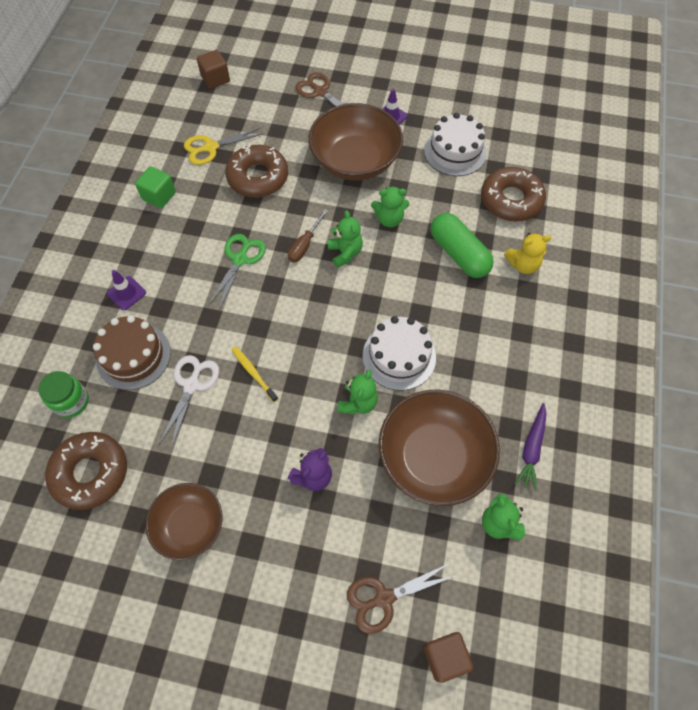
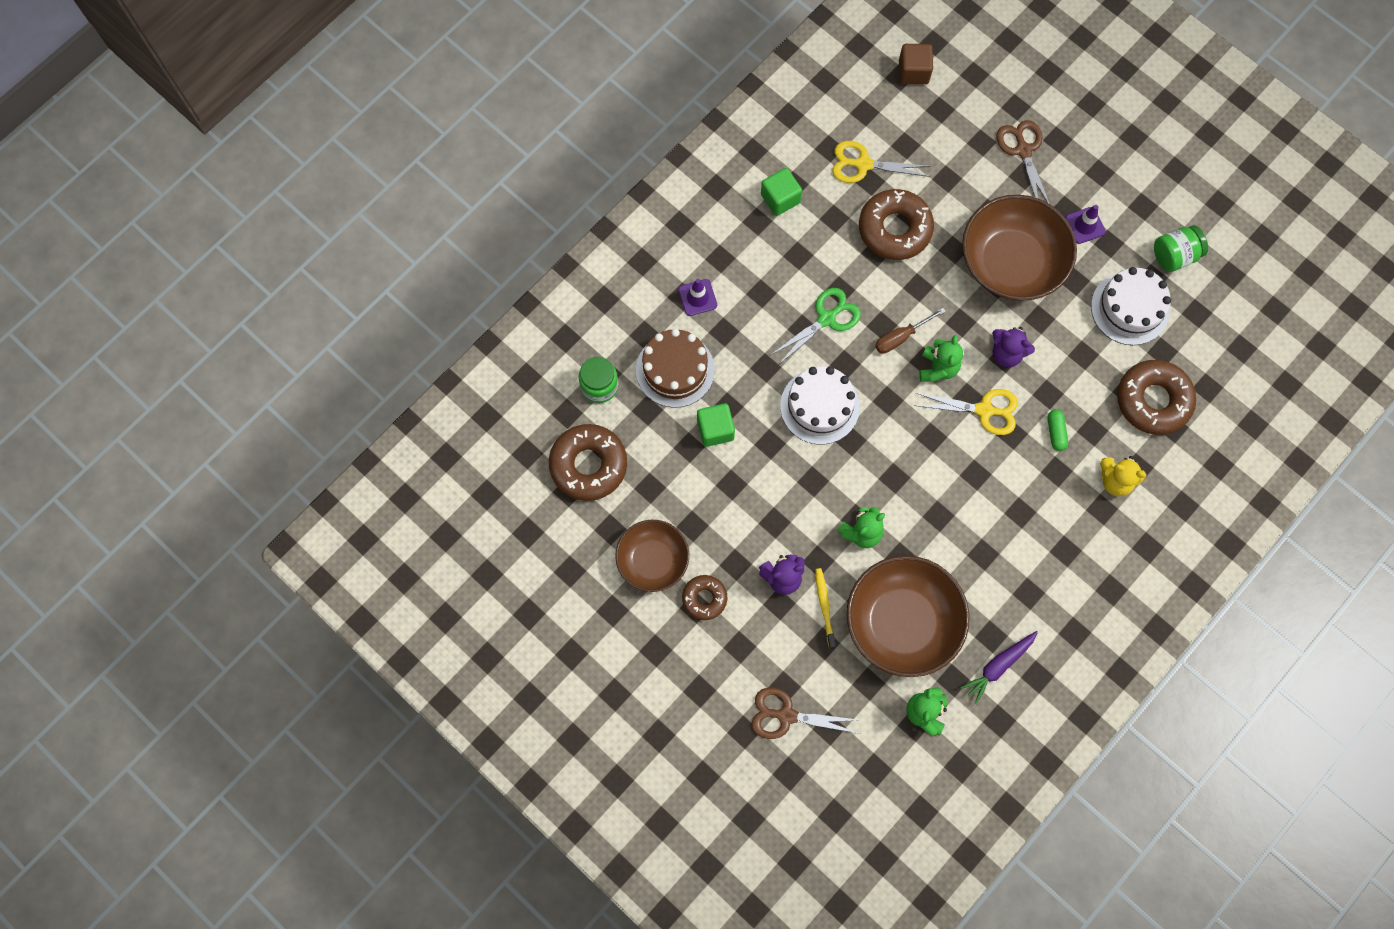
camera: 30 degrees right, 10 degrees up
white scissors [159,355,219,449] -> green cube [697,403,735,447]
yellow toothbrush [232,346,278,402] -> yellow toothbrush moved to [815,568,836,648]
white cake [363,316,436,391] -> white cake moved to [780,366,860,444]
green teddy bear [371,186,409,227] -> purple teddy bear [992,327,1035,367]
brown cube [423,632,474,683] -> none
green capsule [431,213,494,278] -> green capsule [1048,409,1068,451], size x0.46
none -> brown donut [682,575,727,620]
none -> yellow scissors [914,389,1018,435]
none -> green jar [1154,225,1208,272]

